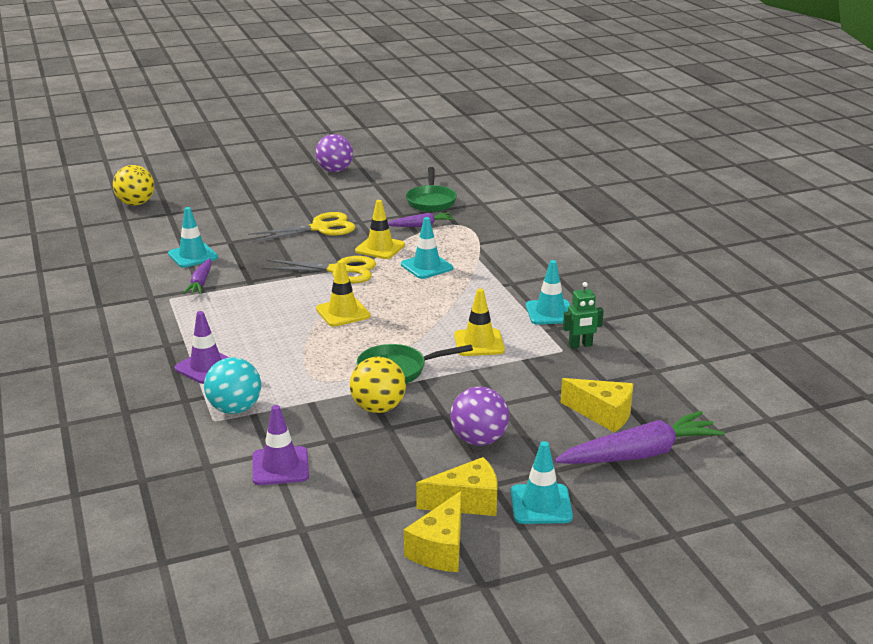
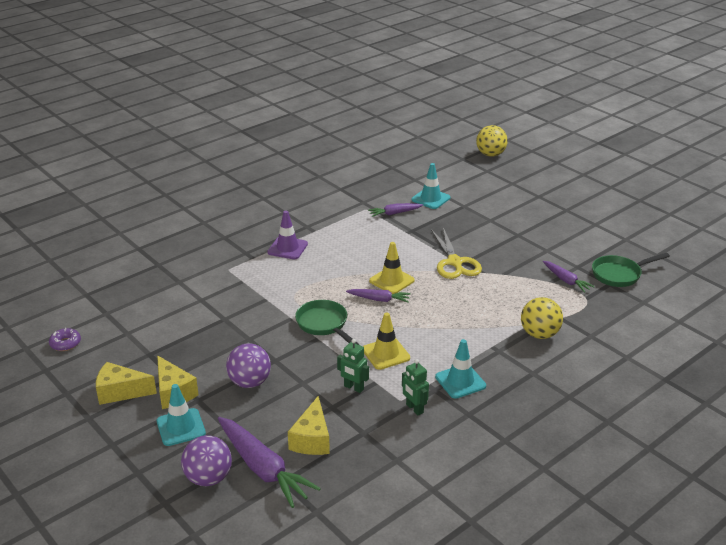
camera: 70 degrees right, 5 degrees up
turquoise ball [204,357,261,414] -> none
yellow scissors [248,212,355,242] -> none
purple traffic cone [252,405,309,485] -> none
purple ball [315,134,353,172] -> purple ball moved to [181,435,232,486]
yellow ball [350,357,406,413] -> yellow ball moved to [521,297,563,339]
yellow traffic cone [355,200,405,259] -> none
turquoise traffic cone [401,217,453,279] -> none
none -> purple donut [49,328,81,351]
none -> green robot [337,339,369,393]
none -> purple carrot [346,289,411,303]

